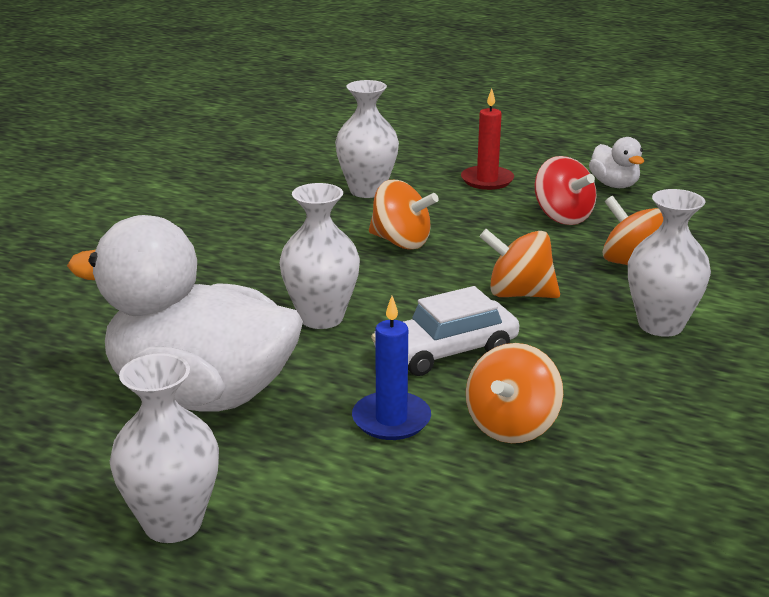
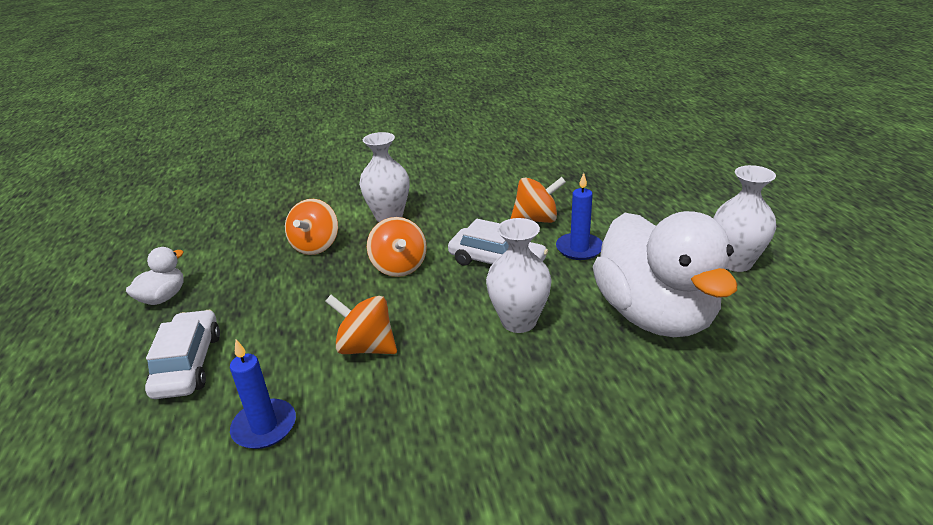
camera: 125 degrees left, 5 degrees up
white vase [335,80,399,198] -> blue candle [230,339,296,449]
orange spinning top [369,180,439,250] -> orange spinning top turned 60 degrees counterclockwise [325,295,397,354]
red candle [461,89,514,190] -> white car [145,310,220,399]
red spinning top [535,156,597,225] -> none

